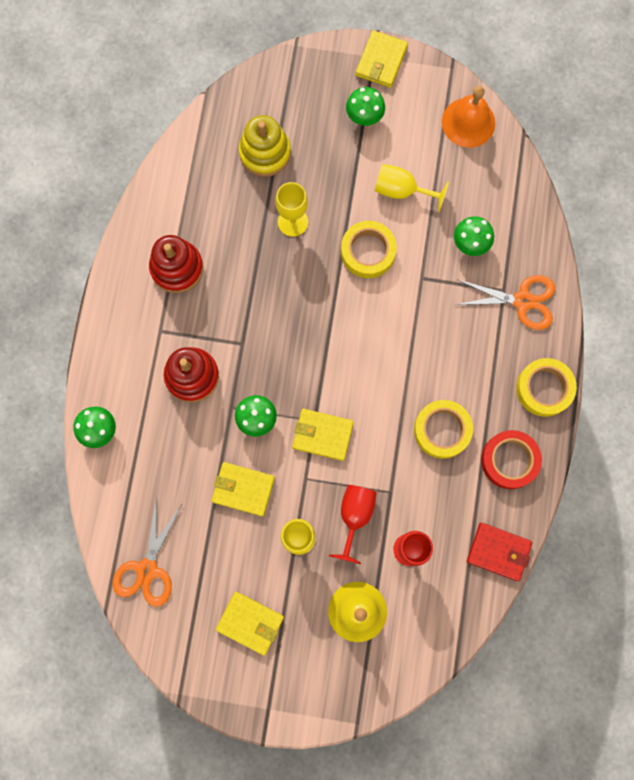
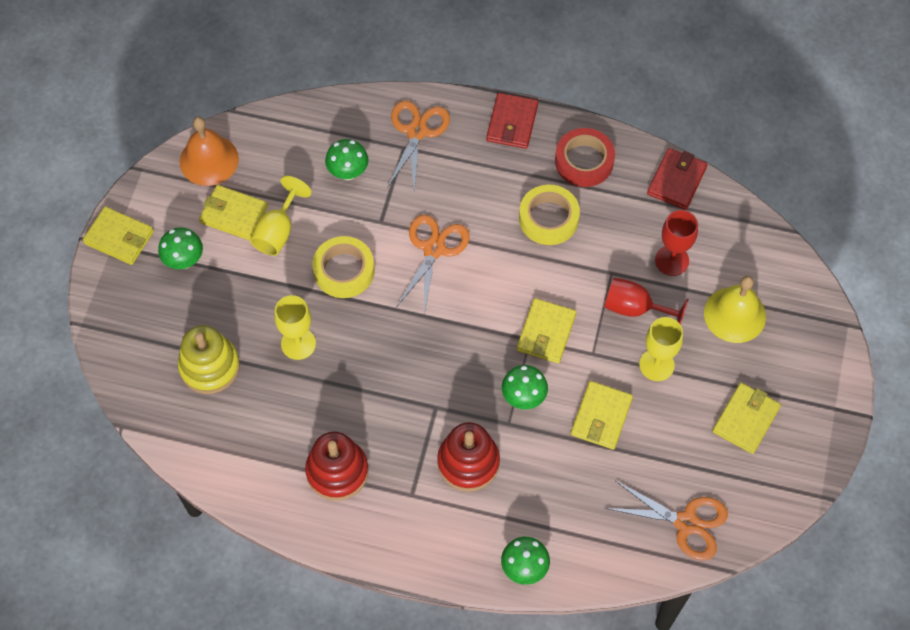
camera: 85 degrees left, 15 degrees down
yellow tape [516,358,577,417] -> red wallet [486,93,538,149]
none -> yellow wallet [199,185,268,240]
none -> orange scissors [397,215,470,313]

